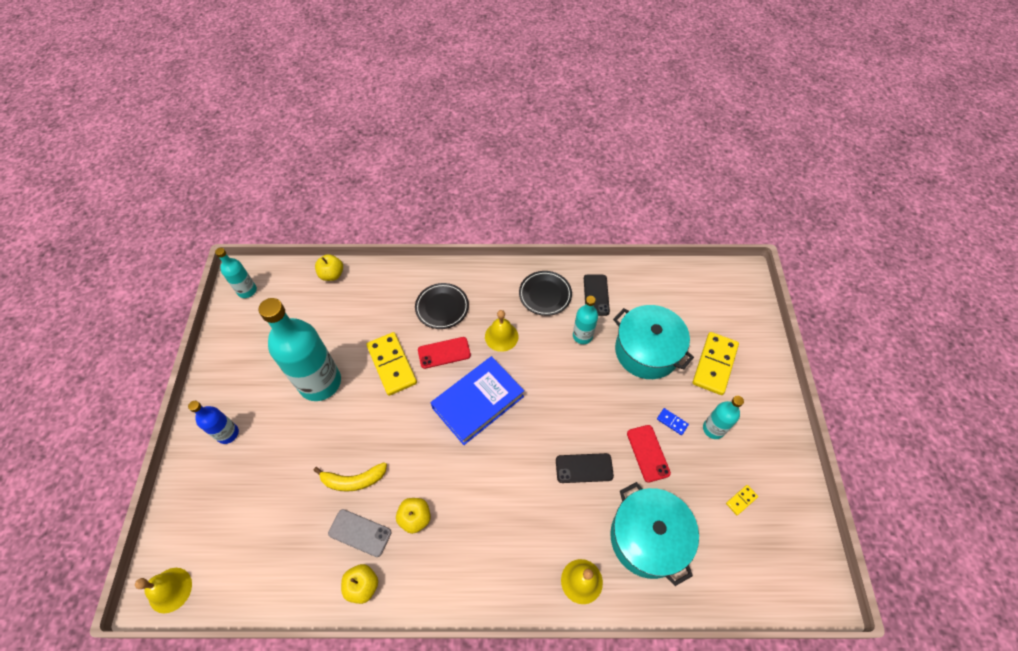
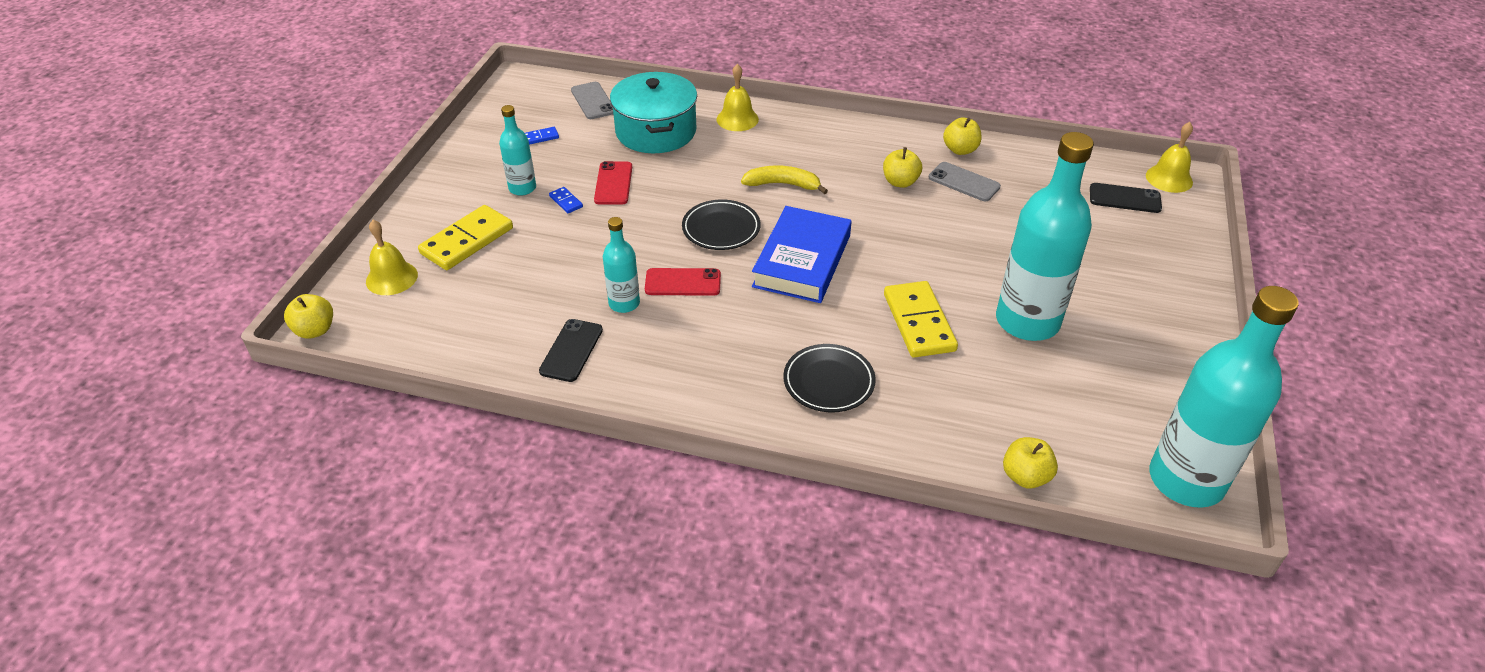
camera: 165 degrees left, 15 degrees down
blue bottle [188,401,239,444] -> none
turquoise bottle [215,248,257,298] -> turquoise bottle [1150,286,1299,508], size x2.01
yellow banana [313,462,387,492] -> yellow banana moved to [741,166,828,194]
red phone [418,337,471,369] -> red phone moved to [645,268,721,296]
blue book [431,356,524,445] -> blue book turned 45 degrees counterclockwise [752,206,851,303]
yellow bell [485,310,518,352] -> yellow bell moved to [366,220,418,295]
black plate [519,271,572,316] -> black plate moved to [682,199,761,250]
black phone [556,453,614,483] -> black phone moved to [1090,183,1162,213]
turquoise pot [613,305,694,379] -> none
yellow domino [726,485,758,515] -> blue domino [525,127,559,145]
none -> yellow apple [284,294,333,339]
none -> grey phone [571,82,613,119]

